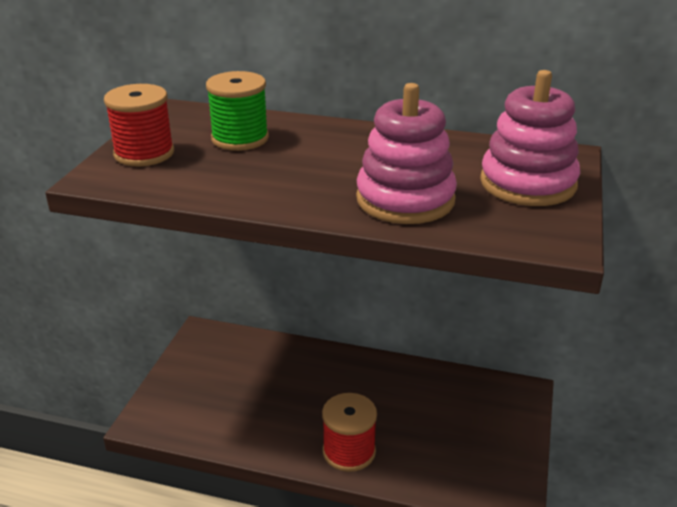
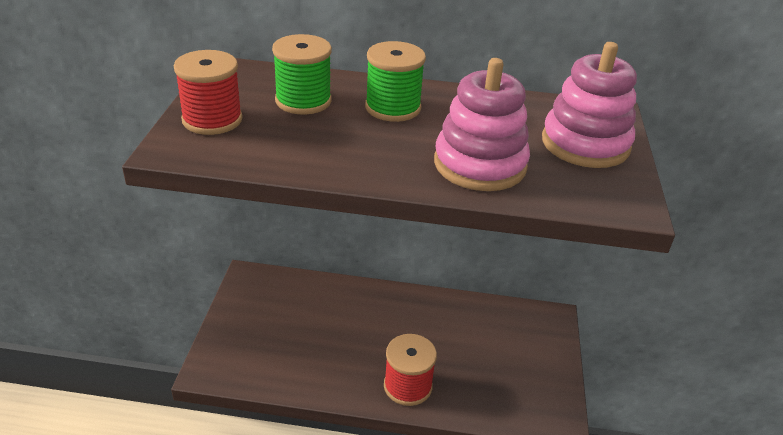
camera: 10 degrees left, 5 degrees up
none -> green spool [365,41,426,122]

